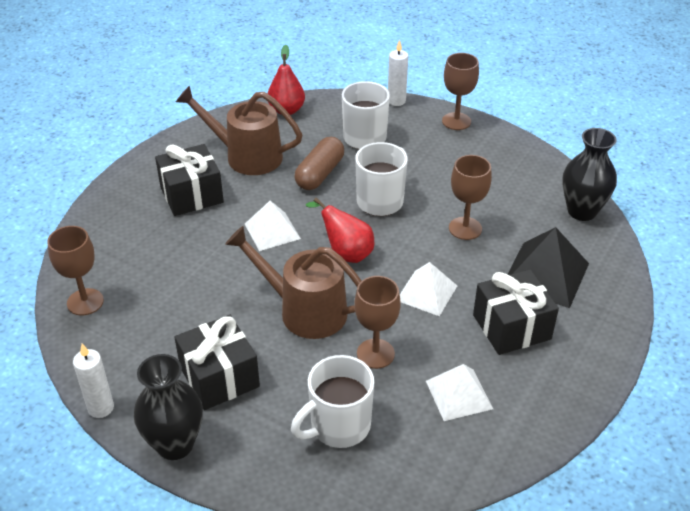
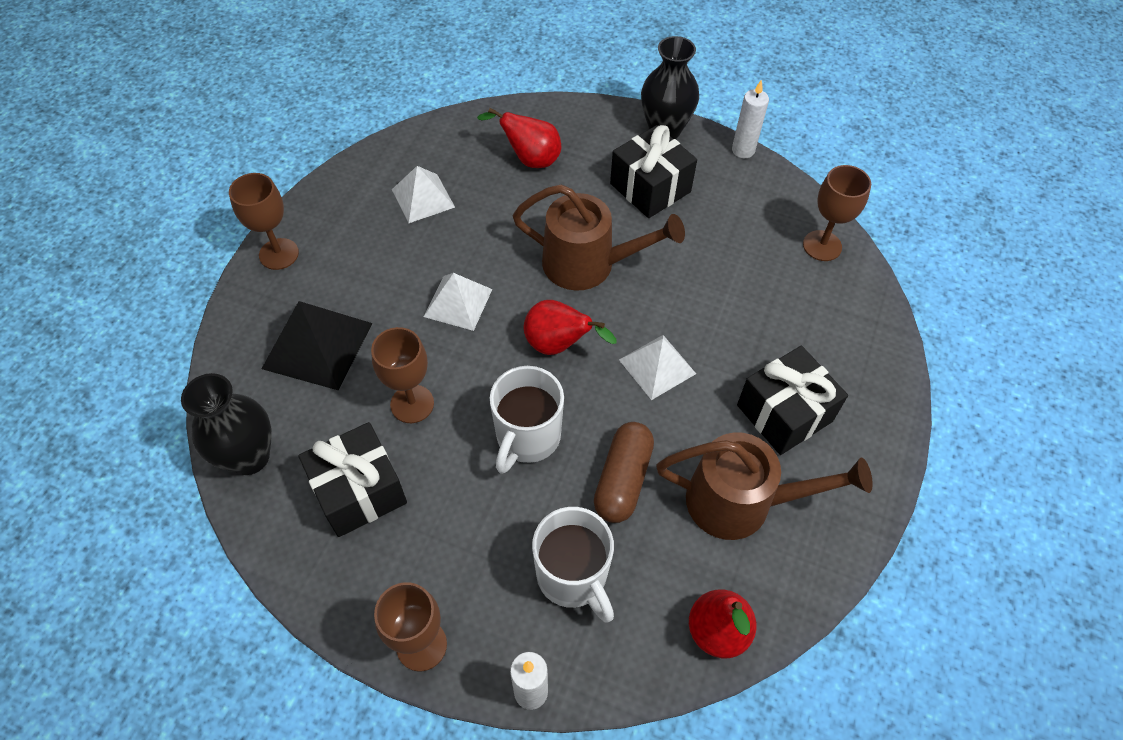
camera: 170 degrees right, 15 degrees up
white mug [291,355,375,448] -> red pear [477,108,561,168]
brown goblet [354,276,401,369] -> brown goblet moved to [229,173,299,270]
black gift [473,269,559,355] -> black gift moved to [298,422,407,537]

